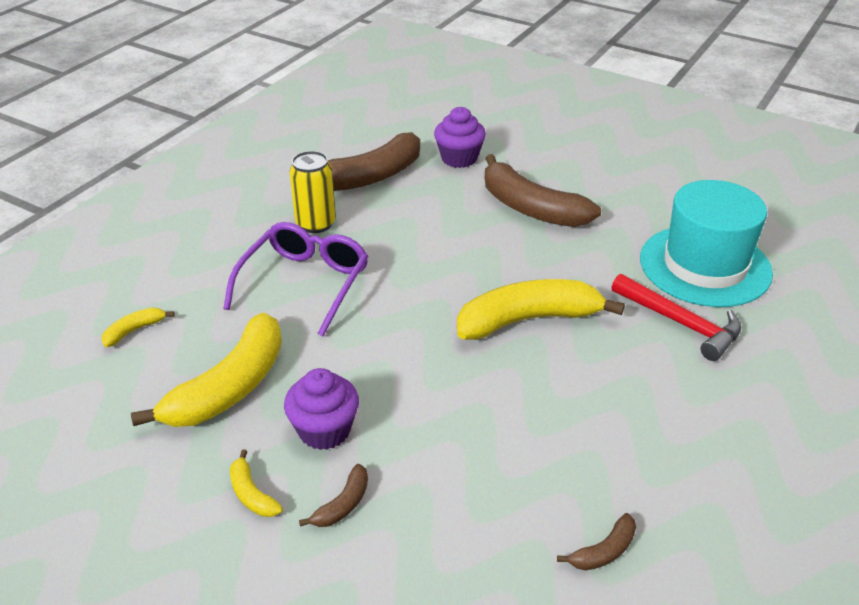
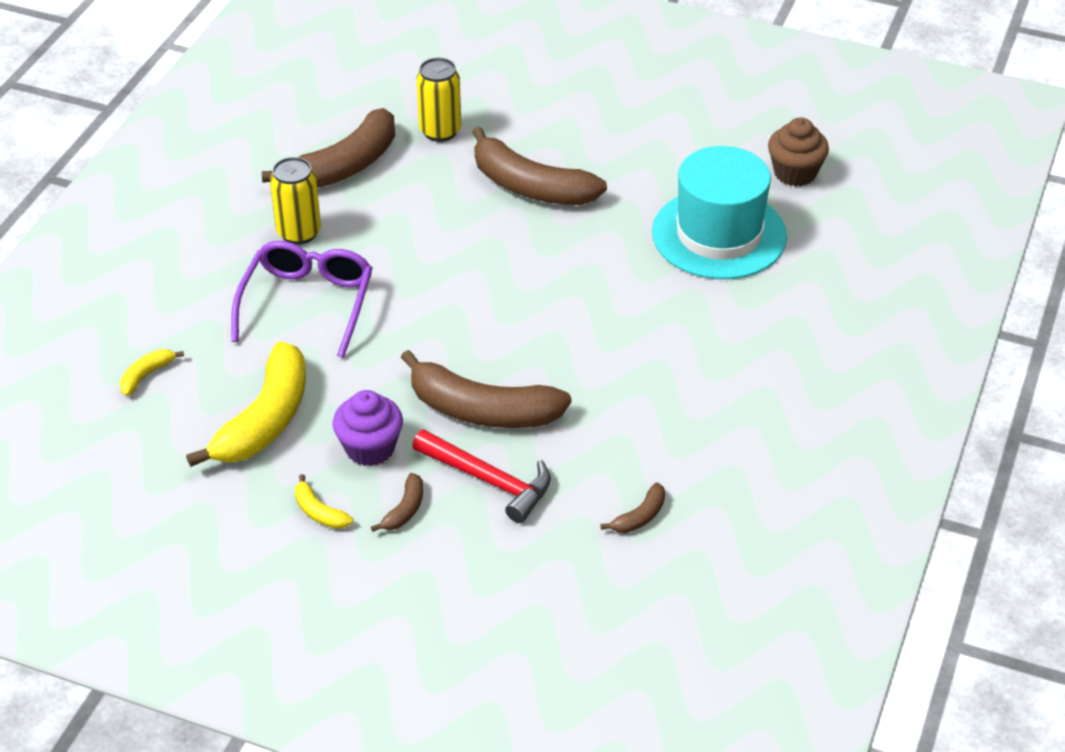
camera: 10 degrees left, 5 degrees up
purple cupcake [434,107,486,168] -> yellow can [416,58,461,142]
yellow banana [457,279,625,340] -> none
red hammer [611,274,741,361] -> red hammer moved to [412,429,551,523]
none -> brown banana [401,350,572,428]
none -> brown cupcake [768,117,829,187]

